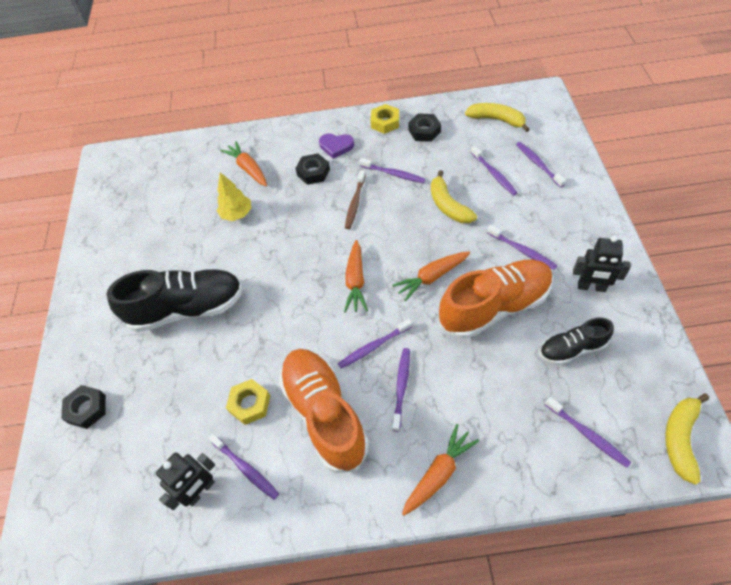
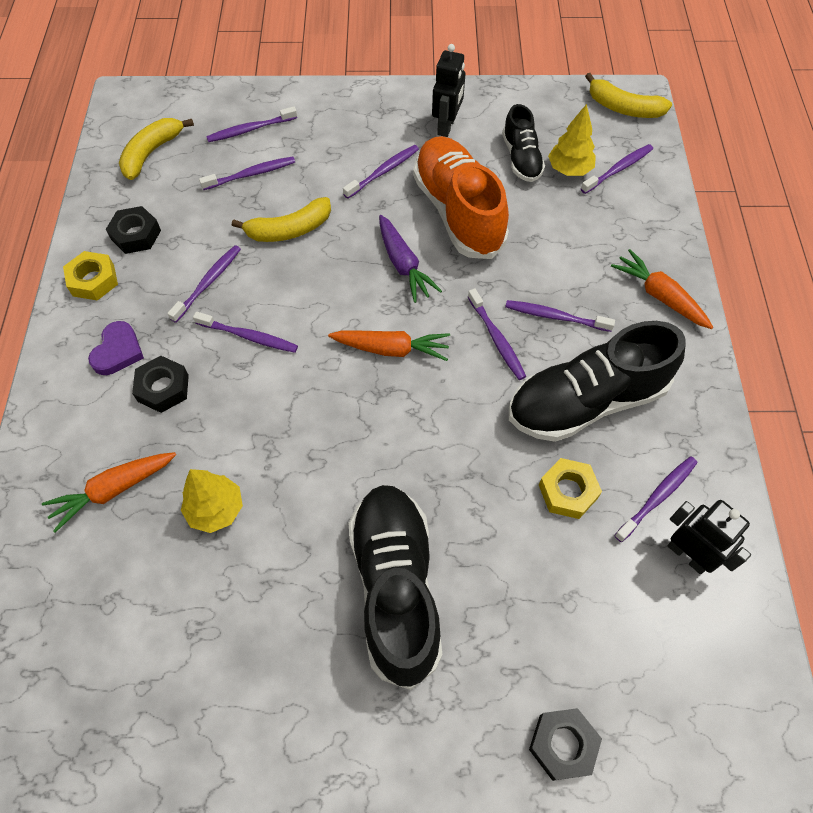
camera: 90 degrees left, 5 degrees up
orange shoe [279,349,369,473] -> black shoe [509,321,686,442]
brown toothbrush [345,170,366,229] -> purple toothbrush [193,312,298,353]
orange carrot [392,251,470,302] -> purple carrot [379,215,442,303]
none -> yellow tree [548,104,596,176]

